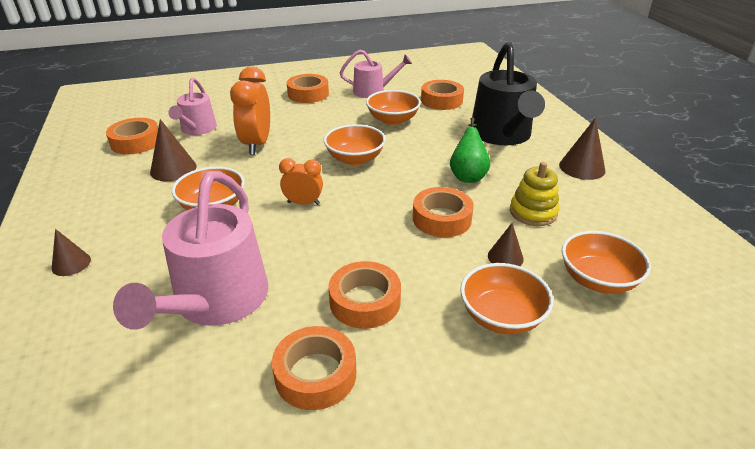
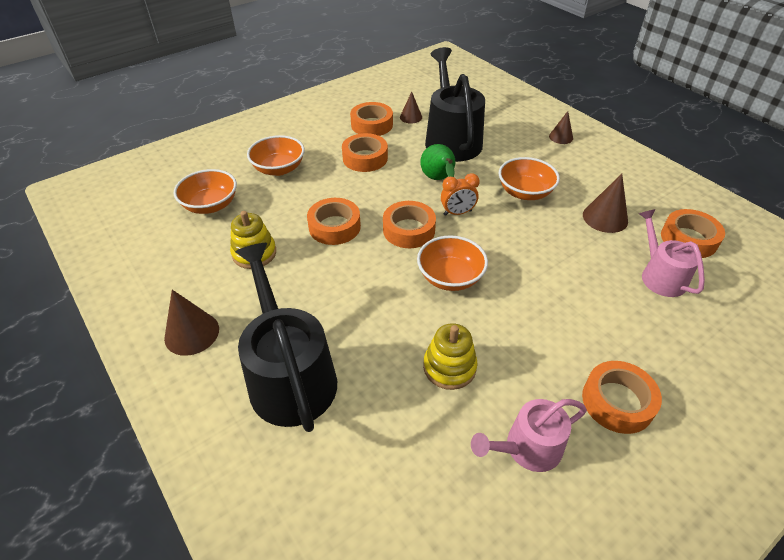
camera: 160 degrees right, 10 degrees up
pink watering can [113,171,268,330] -> black watering can [425,47,485,162]
orange clock [230,66,270,155] -> none
orange bowl [366,90,421,125] -> yellow stacking toy [423,323,478,390]
orange tape [421,80,464,110] -> orange tape moved to [383,201,436,248]
green pear [450,117,490,183] -> green pear moved to [420,144,455,180]
brown cone [488,223,524,266] -> brown cone moved to [400,92,422,124]

